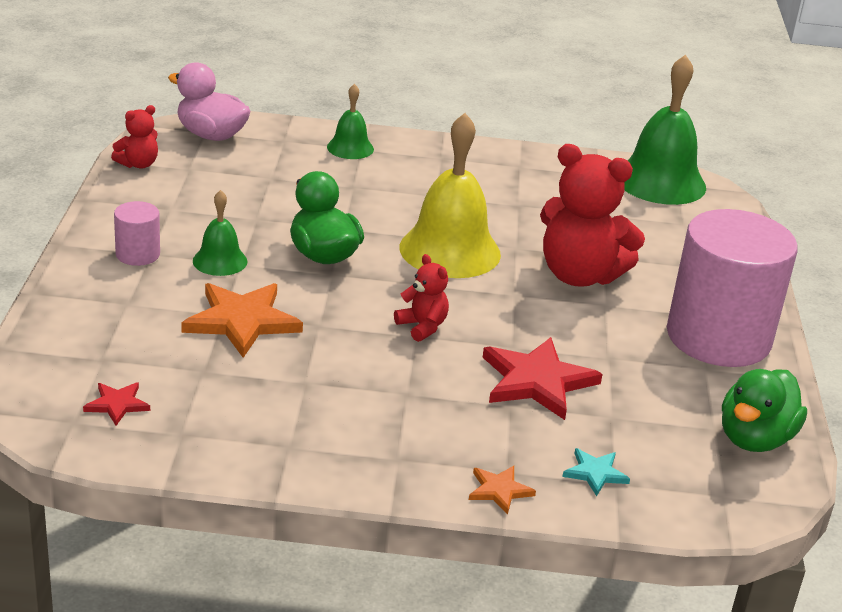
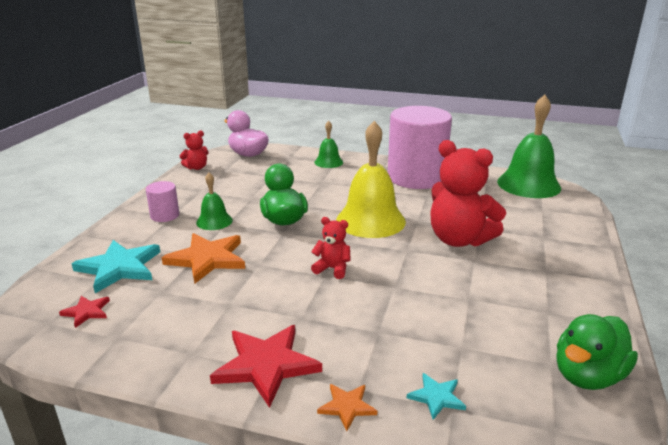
camera: 15 degrees right, 5 degrees down
red teddy bear [394,254,449,342] -> red teddy bear turned 45 degrees counterclockwise [311,217,351,279]
red star [482,337,603,420] -> red star moved to [210,325,322,408]
pink cylinder [667,209,798,367] -> pink cylinder moved to [388,106,452,189]
none -> turquoise star [72,240,160,293]

